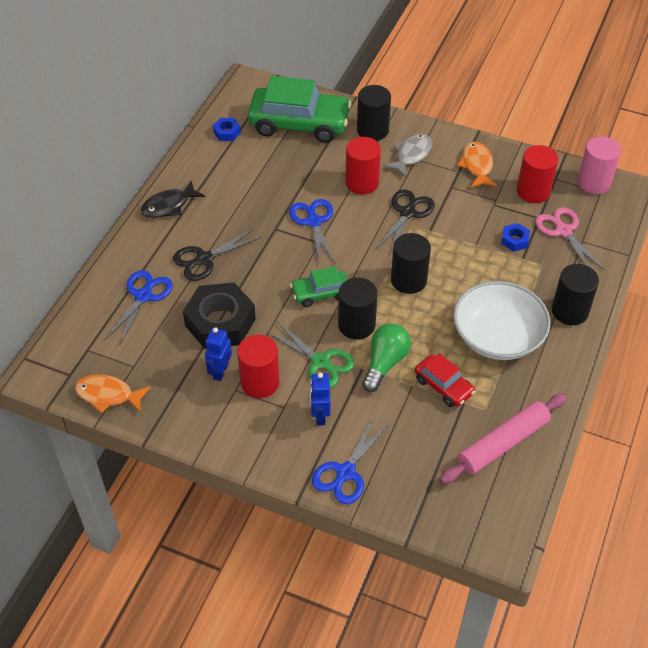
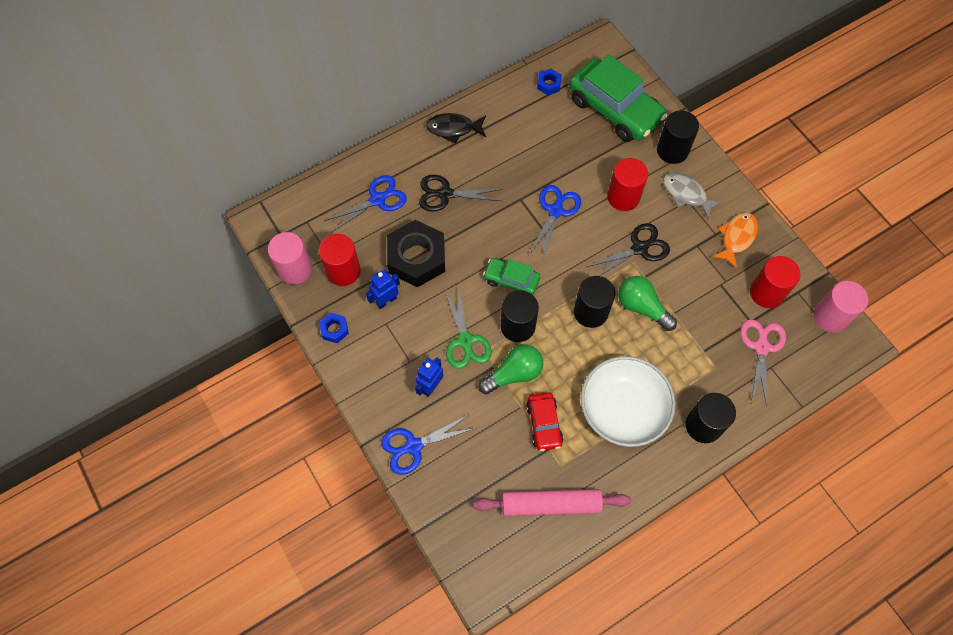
camera: 35 degrees right, 15 degrees up
orange fish [75,374,151,413] -> pink cylinder [268,232,312,285]
red cylinder [237,335,280,398] -> red cylinder moved to [319,234,361,286]
grey fish [383,134,432,177] -> grey fish turned 120 degrees counterclockwise [663,172,723,219]
blue nut [501,223,530,252] -> blue nut moved to [319,313,349,343]
none -> green light bulb [618,276,677,331]

